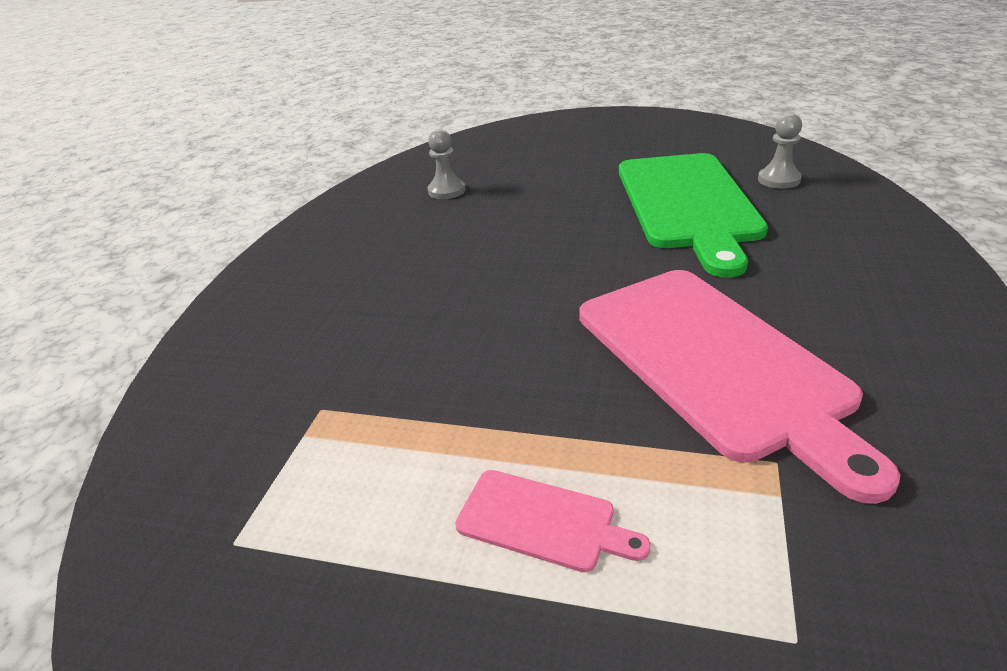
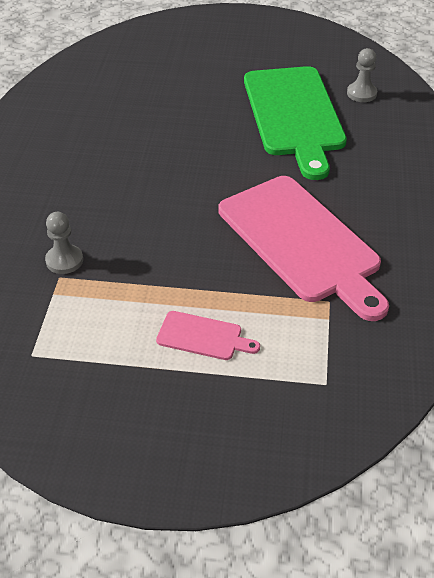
camera: 10 degrees left, 10 degrees up
grey pawn [428,129,466,199] -> grey pawn moved to [45,212,83,274]

